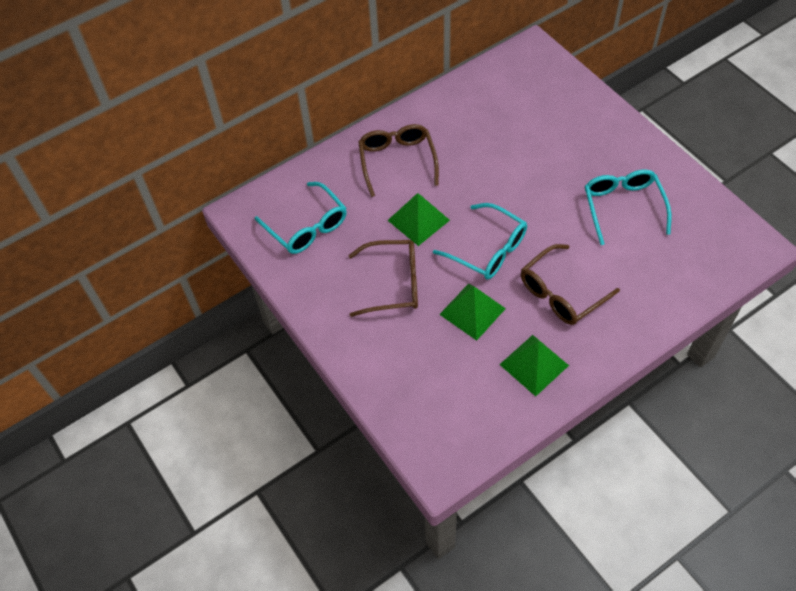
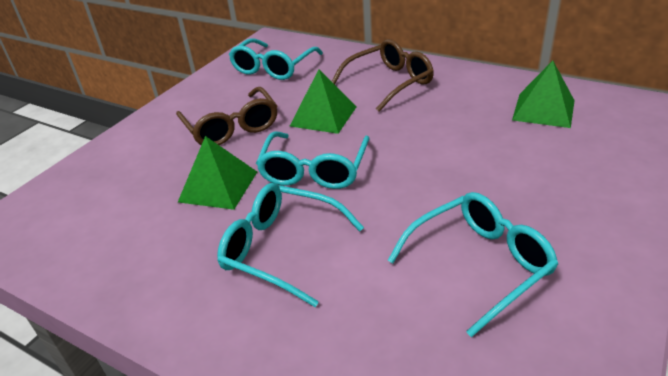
camera: 65 degrees right, 20 degrees down
green pyramid [499,335,569,396] -> green pyramid moved to [512,61,575,128]
brown glasses [521,244,620,325] -> turquoise glasses [217,183,364,307]

